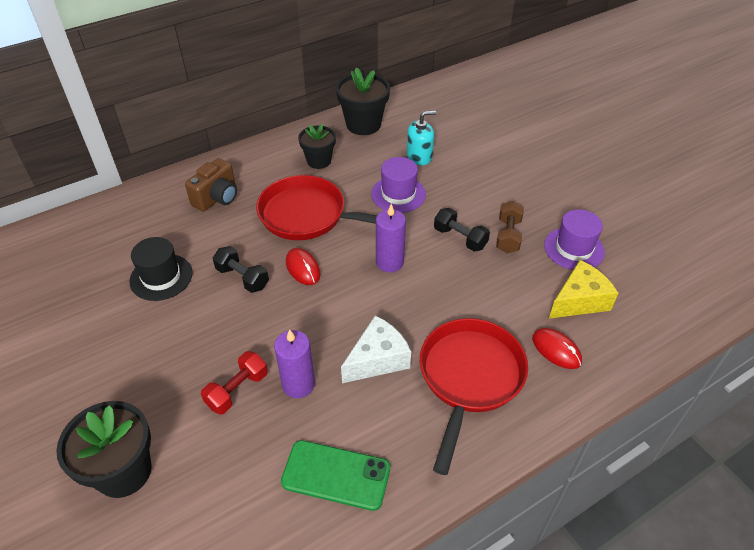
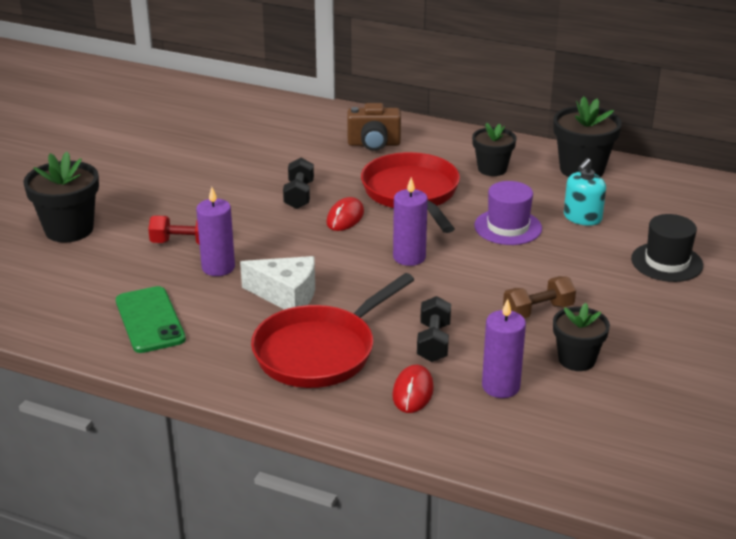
camera: 55 degrees right, 15 degrees down
black hat [129,237,193,301] -> black hat moved to [631,214,703,282]
turquoise soap dispenser [407,110,437,165] -> turquoise soap dispenser turned 90 degrees clockwise [564,158,606,226]
red pan [420,318,528,475] -> red pan turned 150 degrees clockwise [251,273,414,388]
black dumbbell [434,208,490,252] -> black dumbbell moved to [417,296,451,362]
purple hat [544,209,605,270] -> black flower pot [553,303,610,371]
yellow cheese [549,260,618,318] -> purple candle [482,299,526,398]

